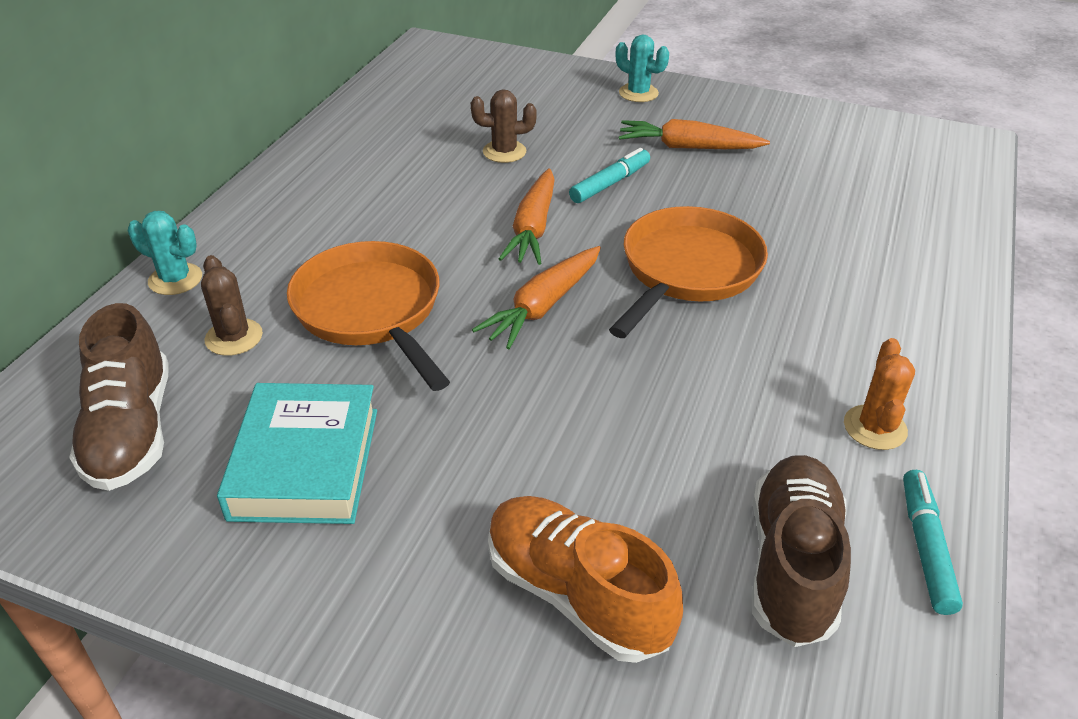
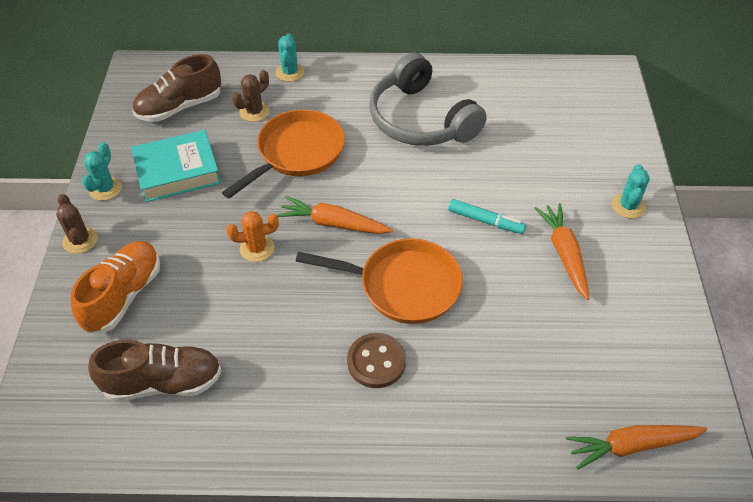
camera: 70 degrees right, 10 degrees up
brown cactus [471,89,537,163] -> brown cactus moved to [56,194,98,254]
orange carrot [499,168,555,265] -> orange carrot moved to [566,425,707,469]
orange cactus [844,338,915,450] -> orange cactus moved to [227,211,279,262]
turquoise marker [903,470,963,615] -> none
none -> turquoise cactus [82,142,122,201]
none -> brown button [347,333,406,388]
none -> grey headphones [369,53,487,146]

